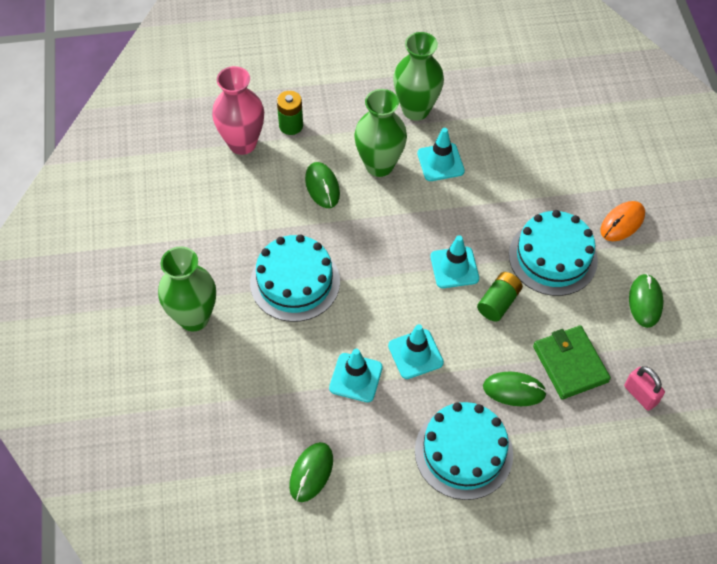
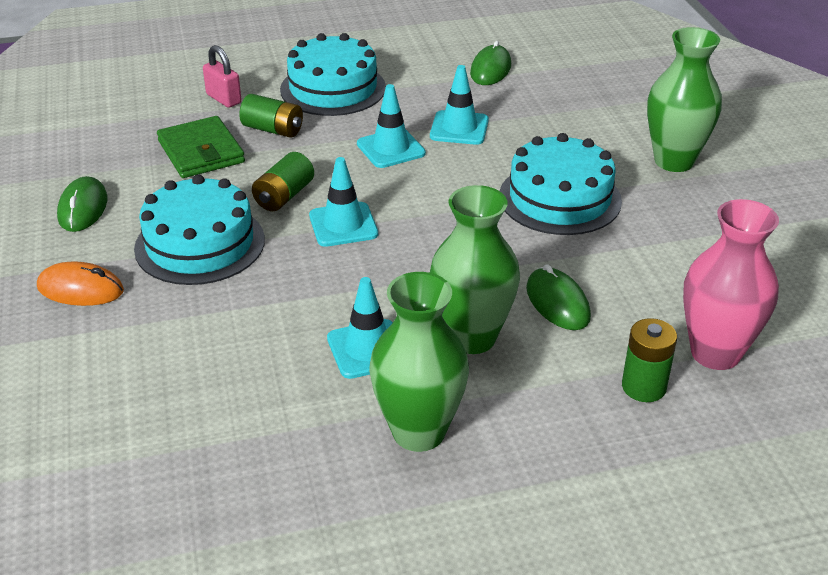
camera: 175 degrees right, 20 degrees down
green mouse [483,371,547,406] -> green battery [239,94,303,138]
orange mouse [600,201,645,241] -> orange mouse turned 60 degrees clockwise [37,262,124,306]
pink padlock [624,366,665,411] -> pink padlock moved to [203,45,242,108]

